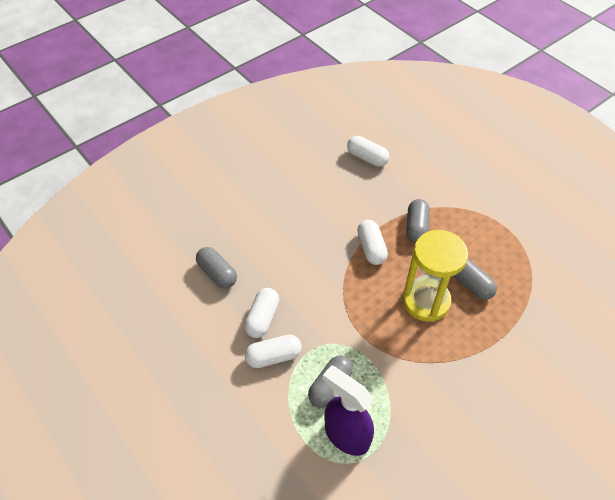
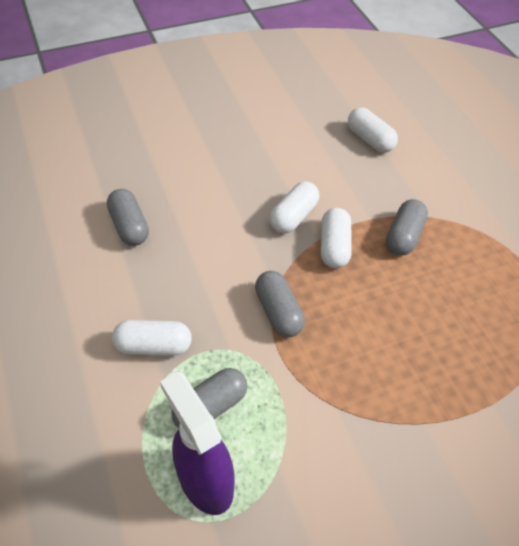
camera: 15 degrees right, 0 degrees up
white capsule [244,288,279,338] -> white capsule moved to [269,181,319,234]
yellow hourglass [403,230,468,322] -> none
grey capsule [454,259,497,300] -> grey capsule moved to [255,271,305,337]

